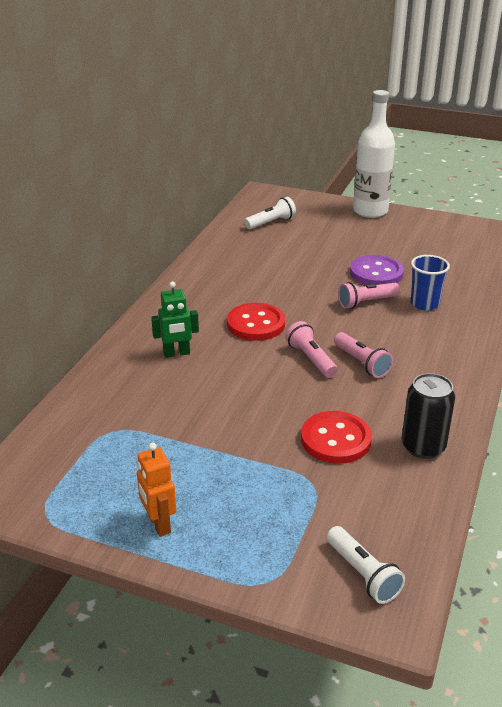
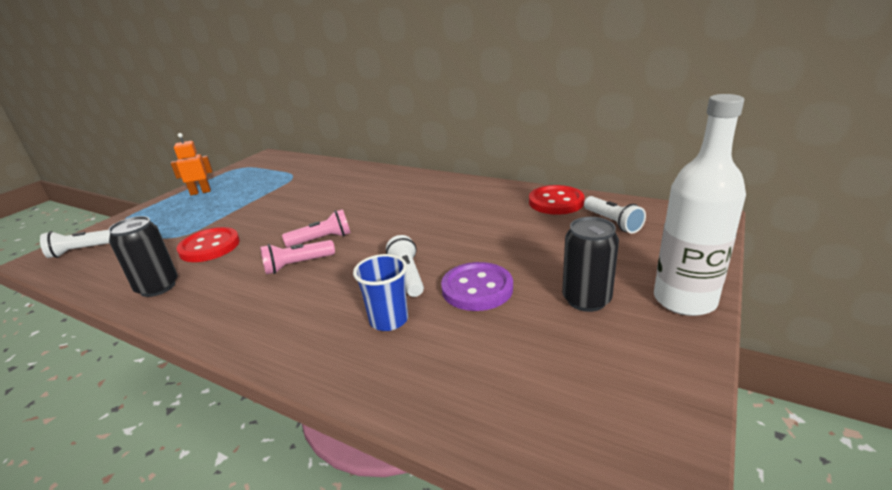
camera: 100 degrees right, 5 degrees down
green robot [151,281,199,358] -> none
red button [227,303,285,341] -> red button moved to [529,185,585,215]
pink flashlight [338,282,400,309] -> white flashlight [386,235,424,297]
none -> black can [562,217,619,312]

